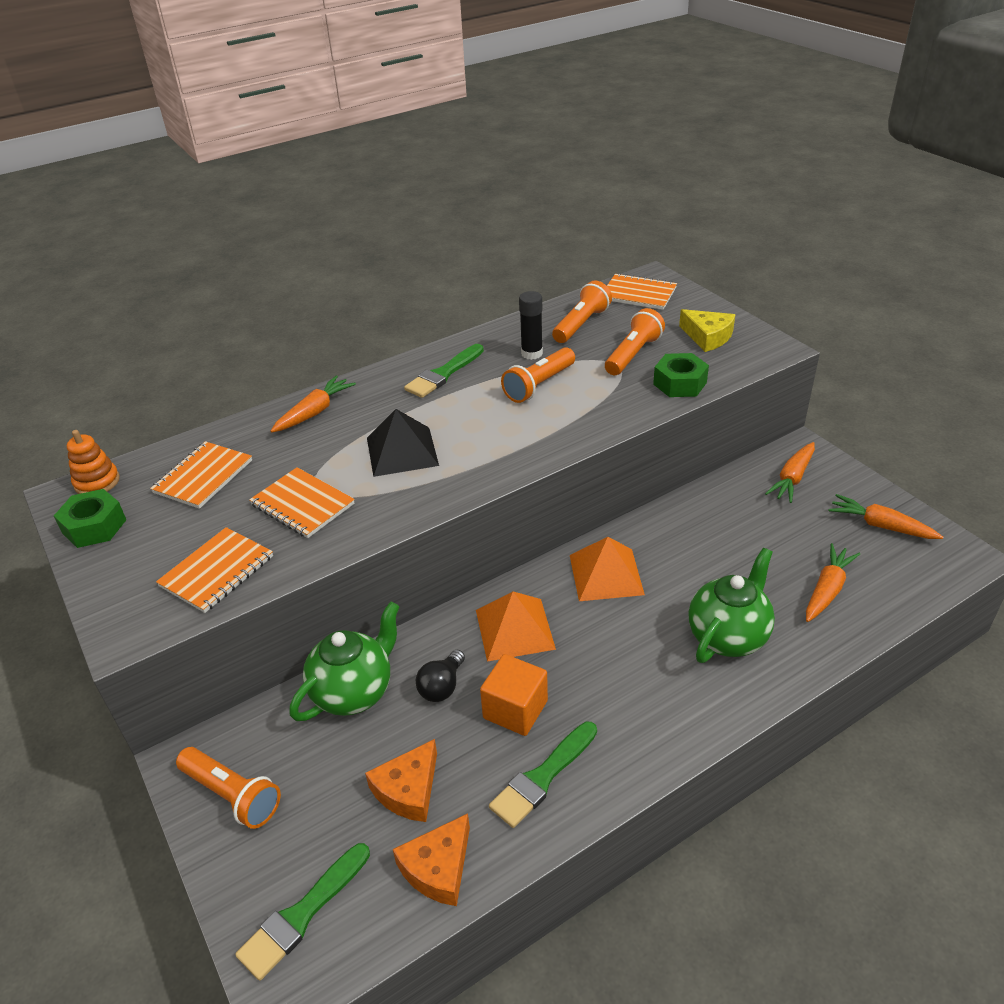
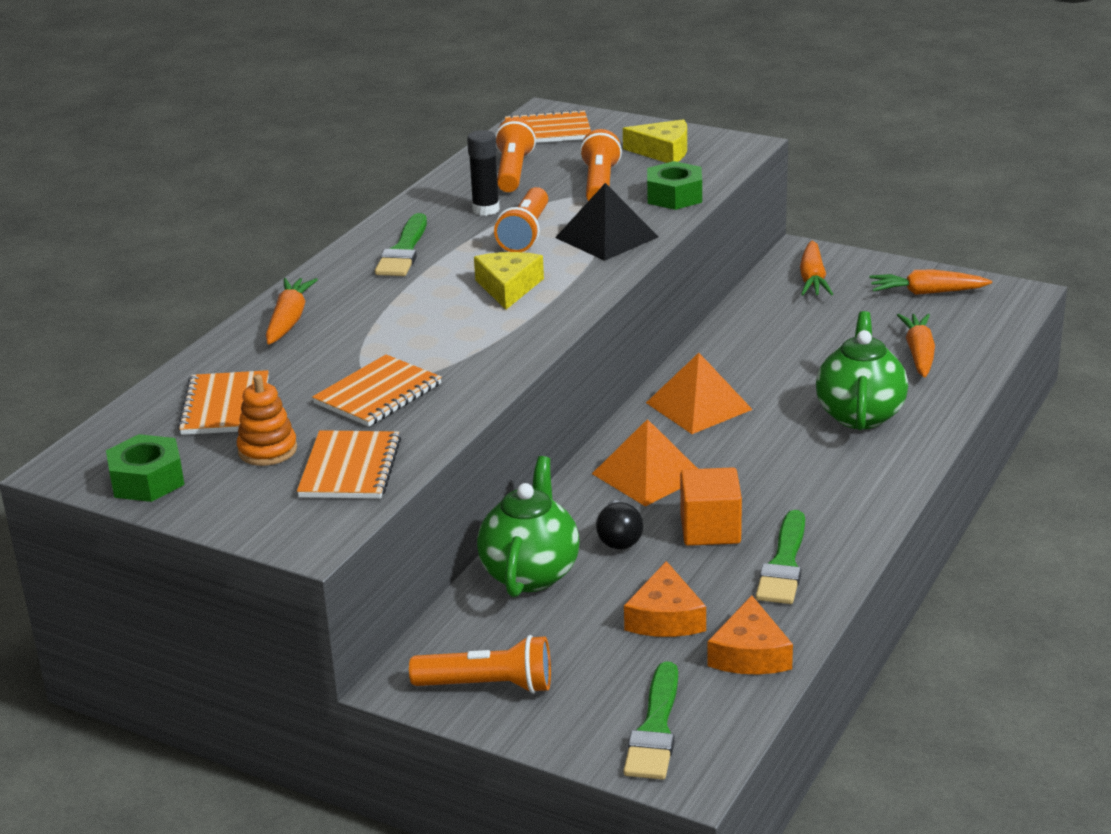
camera: 30 degrees left, 10 degrees down
orange stacking toy [67,430,120,494] -> orange stacking toy moved to [237,374,297,466]
orange notebook [249,467,355,538] -> orange notebook turned 60 degrees counterclockwise [312,354,442,427]
black pyramid [367,409,439,477] -> black pyramid moved to [555,183,658,261]
none -> yellow cheese [474,252,544,310]

